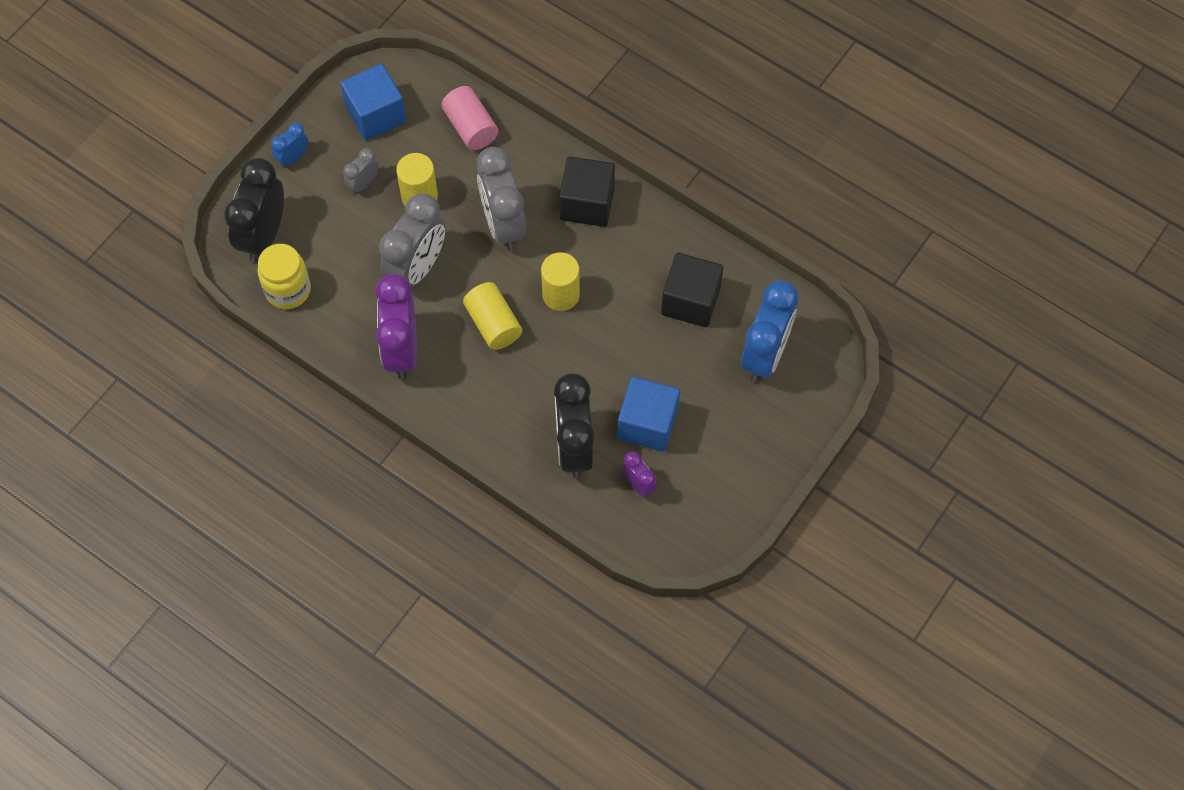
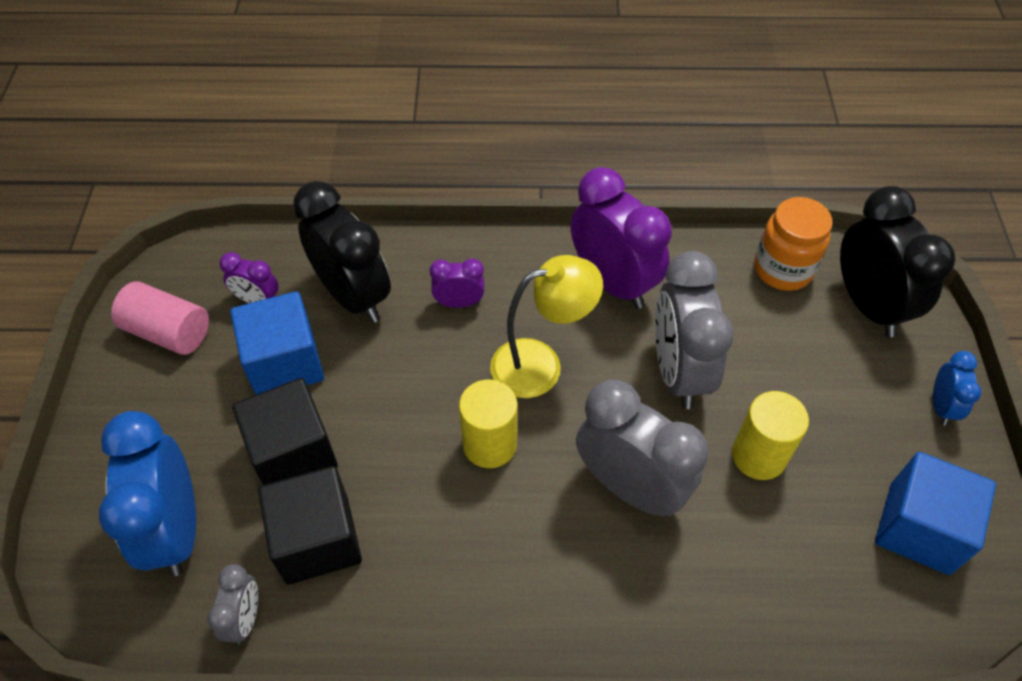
camera: 145 degrees right, 10 degrees down
yellow jar [257,244,311,309] -> orange jar [754,197,832,291]
grey clock [343,148,379,194] -> grey clock moved to [207,564,258,645]
pink cylinder [441,86,498,150] -> pink cylinder moved to [111,281,209,355]
yellow cylinder [463,282,522,350] -> yellow lamp [490,255,603,398]
black cube [559,157,615,227] -> black cube moved to [232,378,338,485]
none -> purple clock [430,259,484,308]

